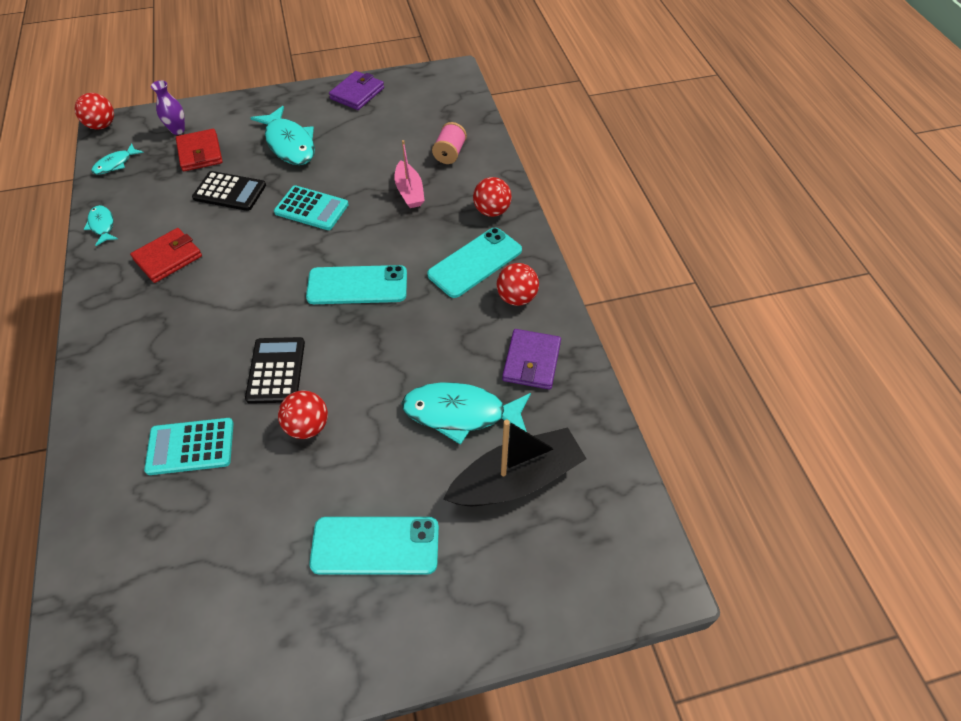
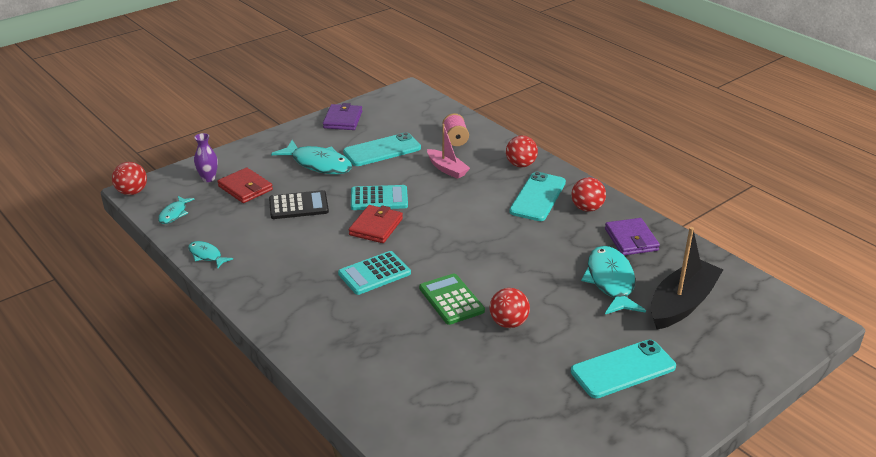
camera: 25 degrees left, 20 degrees down
red wallet [130,228,202,283] -> red wallet moved to [349,205,403,243]
turquoise calculator [144,418,234,475] -> turquoise calculator moved to [338,251,411,295]
black calculator [245,337,305,404] -> green calculator [419,273,485,325]
turquoise phone [306,265,407,304] -> turquoise phone moved to [343,132,421,166]
turquoise fish [402,382,531,445] -> turquoise fish turned 105 degrees clockwise [581,246,646,314]

